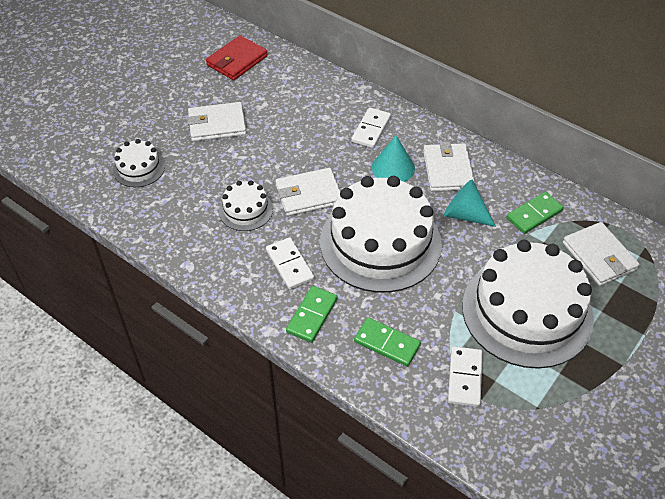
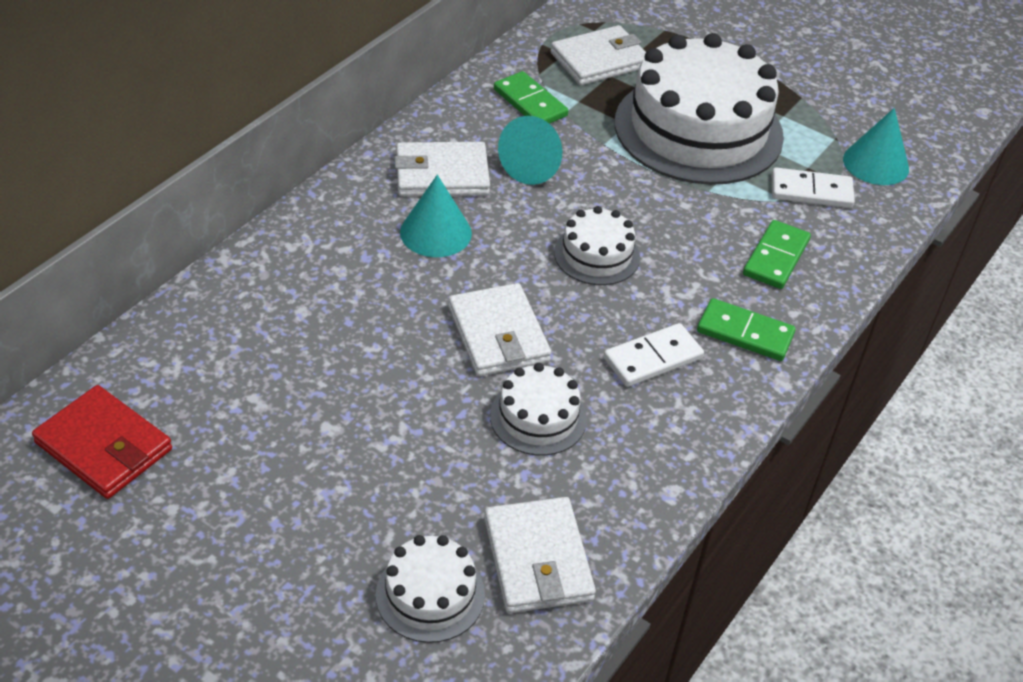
camera: 95 degrees left, 5 degrees down
white wallet [187,102,246,141] -> white wallet moved to [484,497,596,613]
white cake [320,176,442,293] -> white cake [554,206,640,285], size x0.46
white domino [351,107,391,148] -> none
none -> turquoise cone [843,108,909,185]

